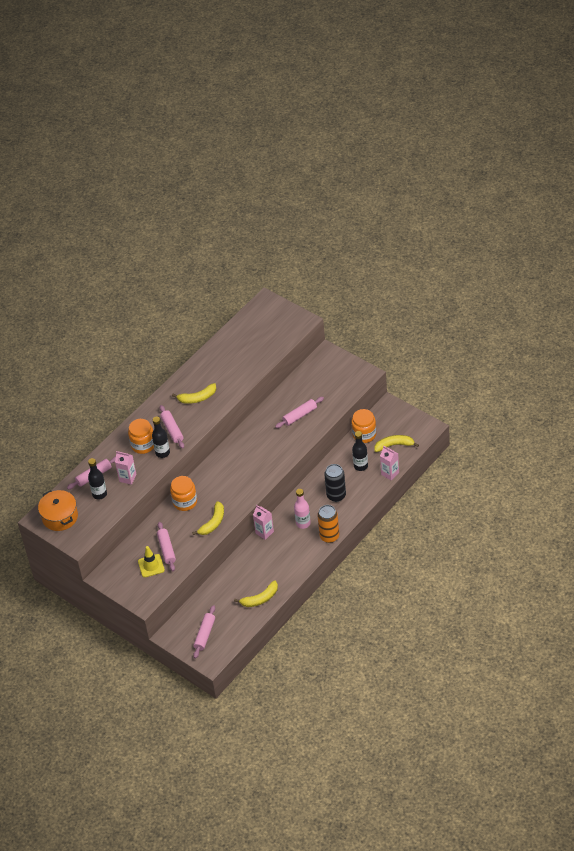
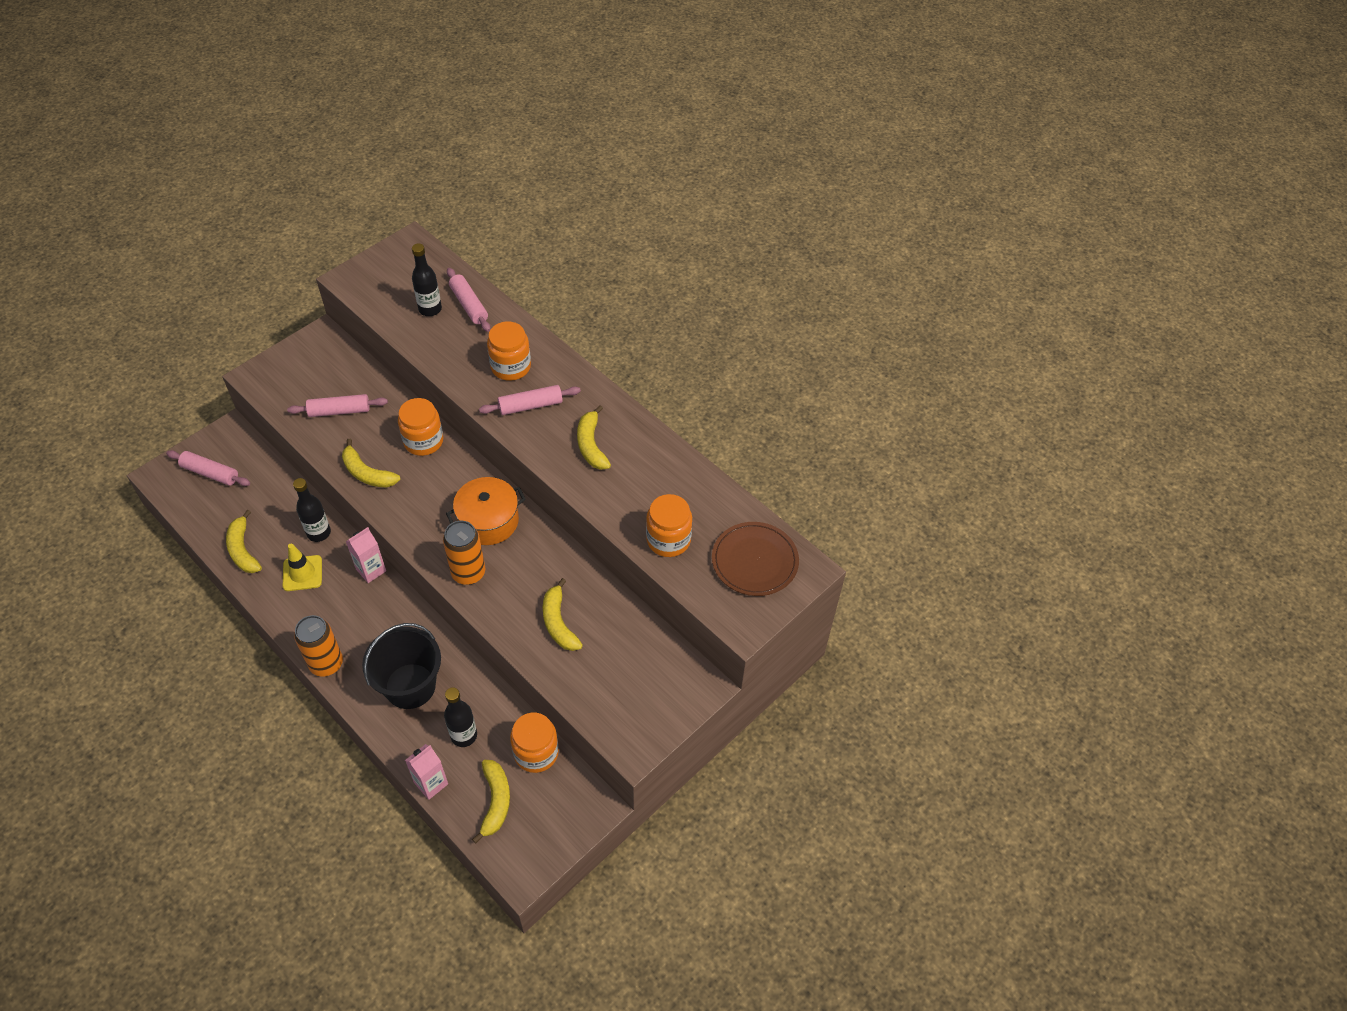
camera: 90 degrees right, 5 degrees up
orange pot [38,490,78,531] -> orange pot moved to [446,477,526,545]
pink carton [115,451,137,485] -> none
yellow traffic cone [138,546,165,577] -> yellow traffic cone moved to [283,543,322,591]
black bottle [152,417,170,458] -> black bottle moved to [293,478,331,542]
pink rolling pin [275,397,324,428] -> yellow banana [543,578,583,651]
pink bottle [294,489,311,529] -> none
black can [324,464,346,502] -> black bucket [362,623,441,709]
none -> orange can [443,521,485,585]
none -> orange jar [646,494,692,557]
none -> brown plate [712,522,799,596]

